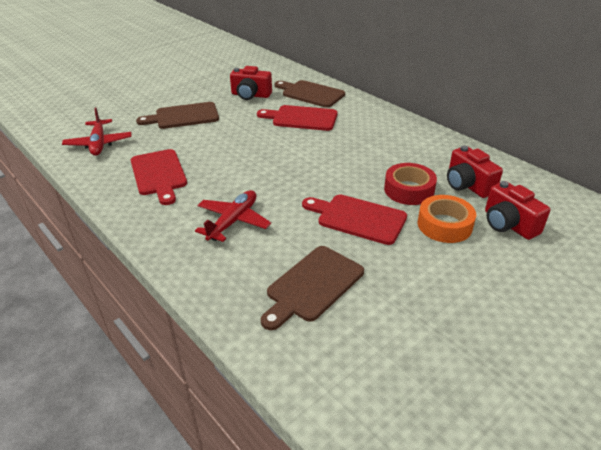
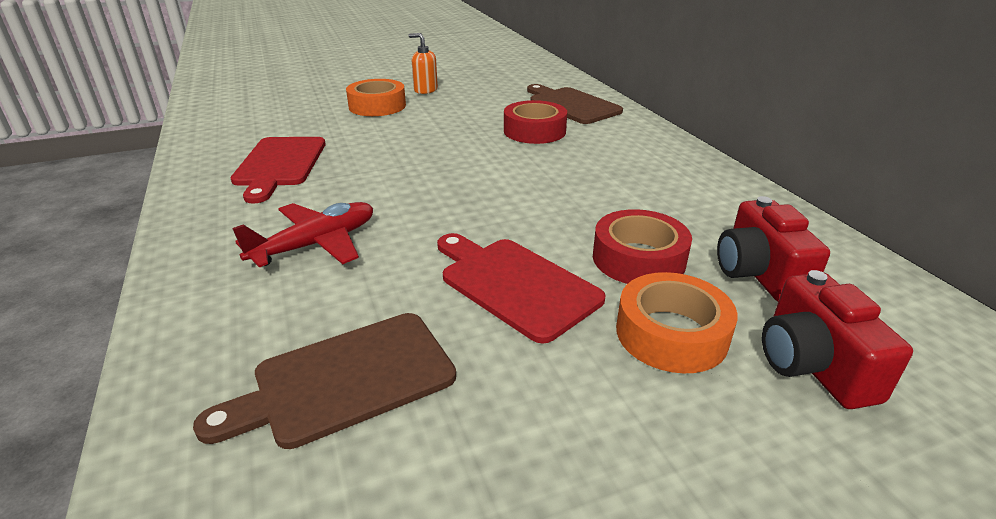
camera: 20 degrees right, 5 degrees down
red plane [62,108,132,156] -> none
brown cutting board [136,102,219,129] -> orange tape [346,79,406,116]
red camera [230,66,272,100] -> none
red cutting board [257,105,337,131] -> red tape [504,100,567,144]
none -> orange soap dispenser [409,33,438,94]

